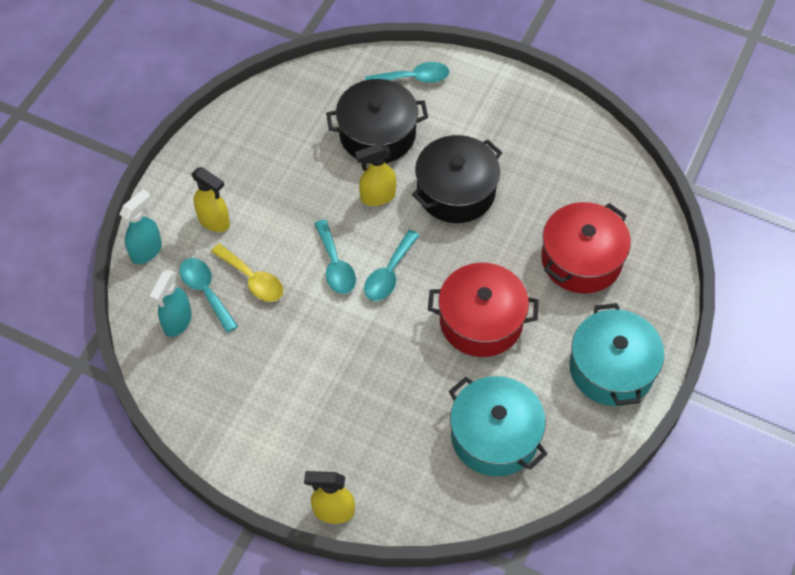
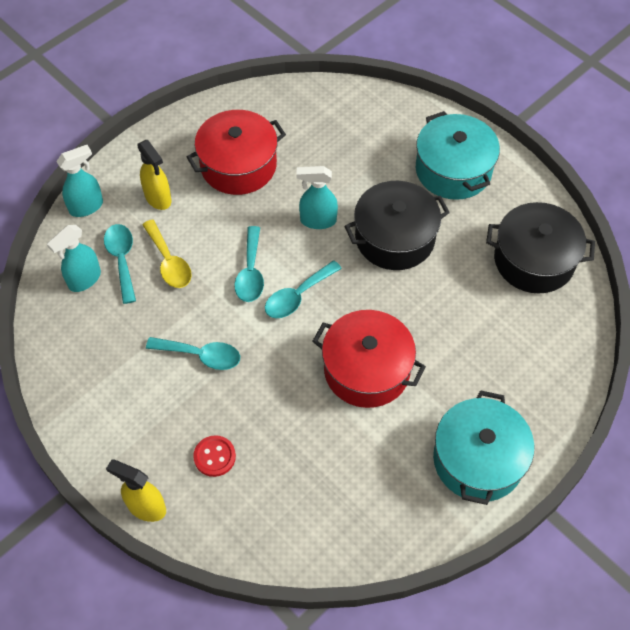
camera: 20 degrees right, 0 degrees up
black pot [326,79,428,163] -> black pot moved to [486,202,595,293]
yellow spray bottle [355,144,396,206] -> turquoise spray bottle [296,166,338,229]
turquoise spoon [365,62,449,83] -> turquoise spoon moved to [146,337,240,370]
turquoise pot [449,376,547,476] -> turquoise pot moved to [416,111,500,200]
red pot [541,202,631,294] -> red pot moved to [187,110,286,195]
none -> red button [193,435,236,477]

